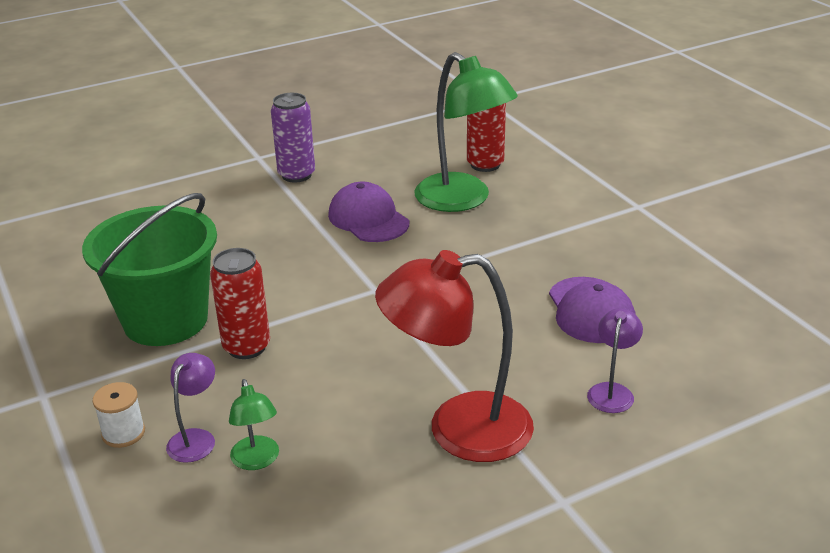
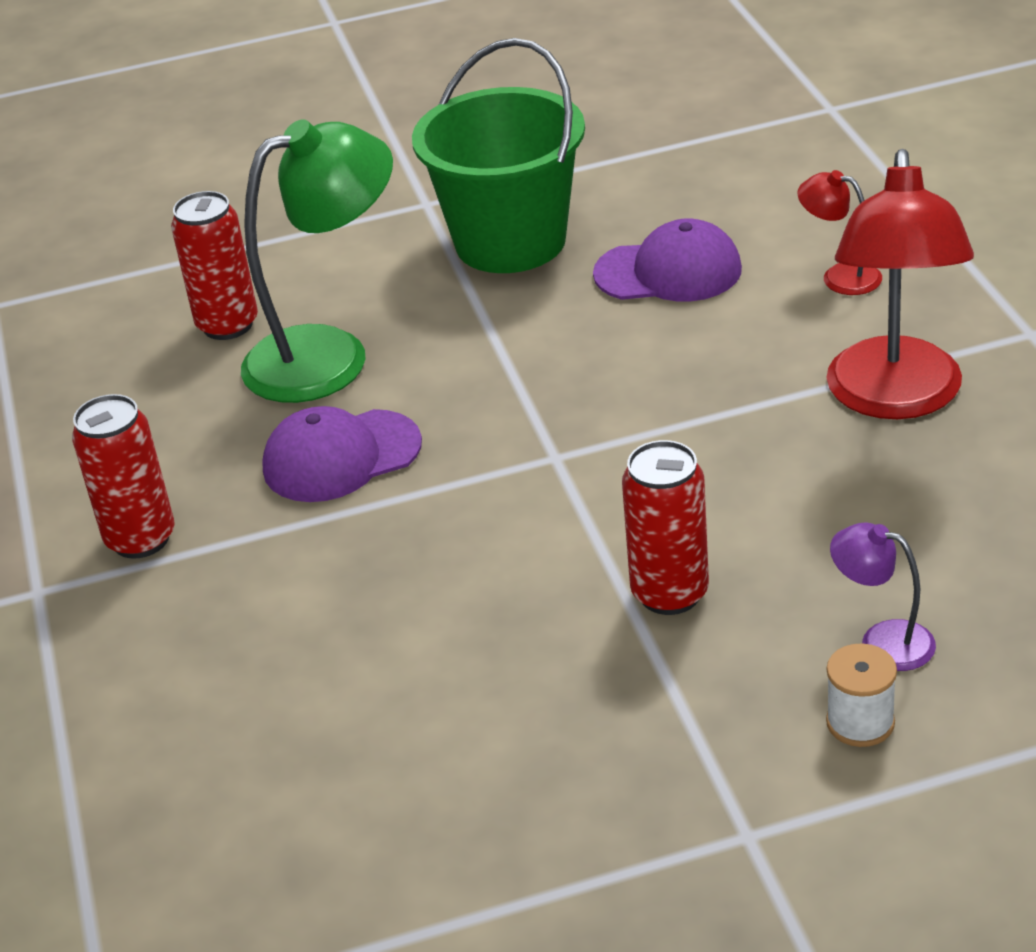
camera: 75 degrees left, 5 degrees up
green bucket [82,193,217,346] -> green bucket moved to [412,38,585,273]
green lamp [229,379,279,470] -> none
purple can [271,93,315,182] -> red can [72,394,175,559]
purple lamp [587,308,643,413] -> red lamp [797,170,882,295]

